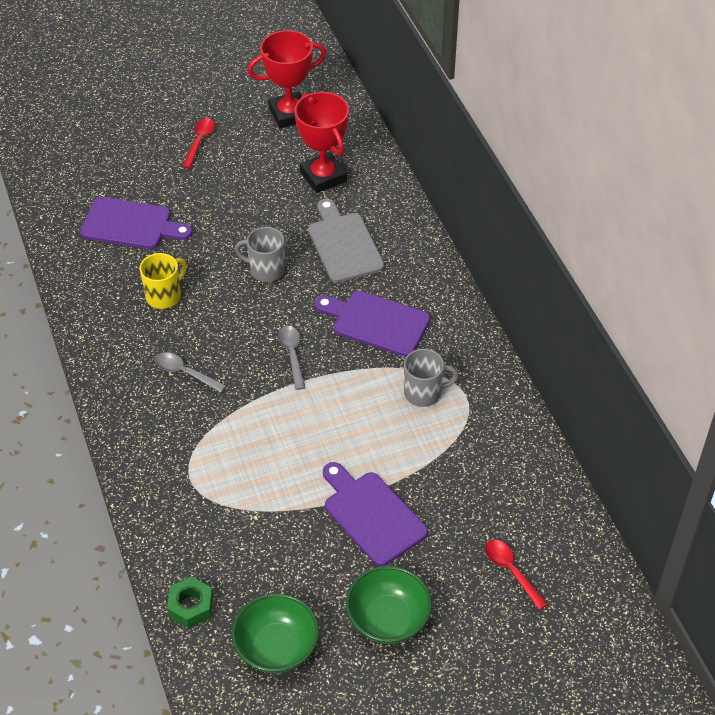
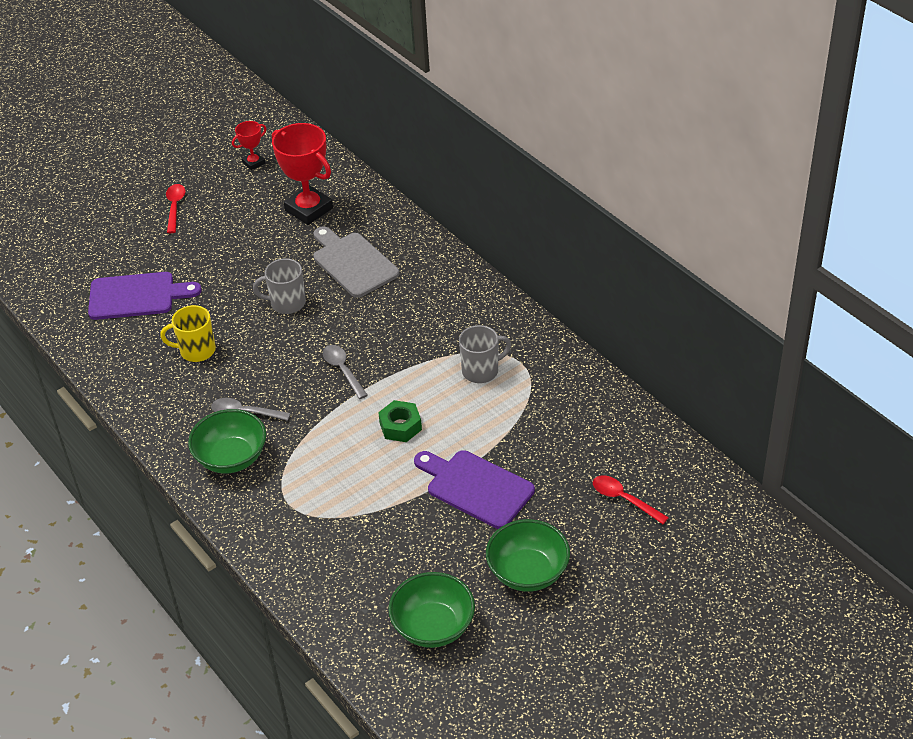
camera: 15 degrees left, 5 degrees down
yellow mug [140,253,187,309] -> yellow mug turned 120 degrees counterclockwise [160,305,216,362]
green nut [167,577,213,628] -> green nut moved to [378,400,422,442]
red trophy [248,30,326,128] -> red trophy [232,121,267,170], size x0.50
purple cutting board [315,291,430,357] -> none
none -> green bowl [188,409,266,474]

